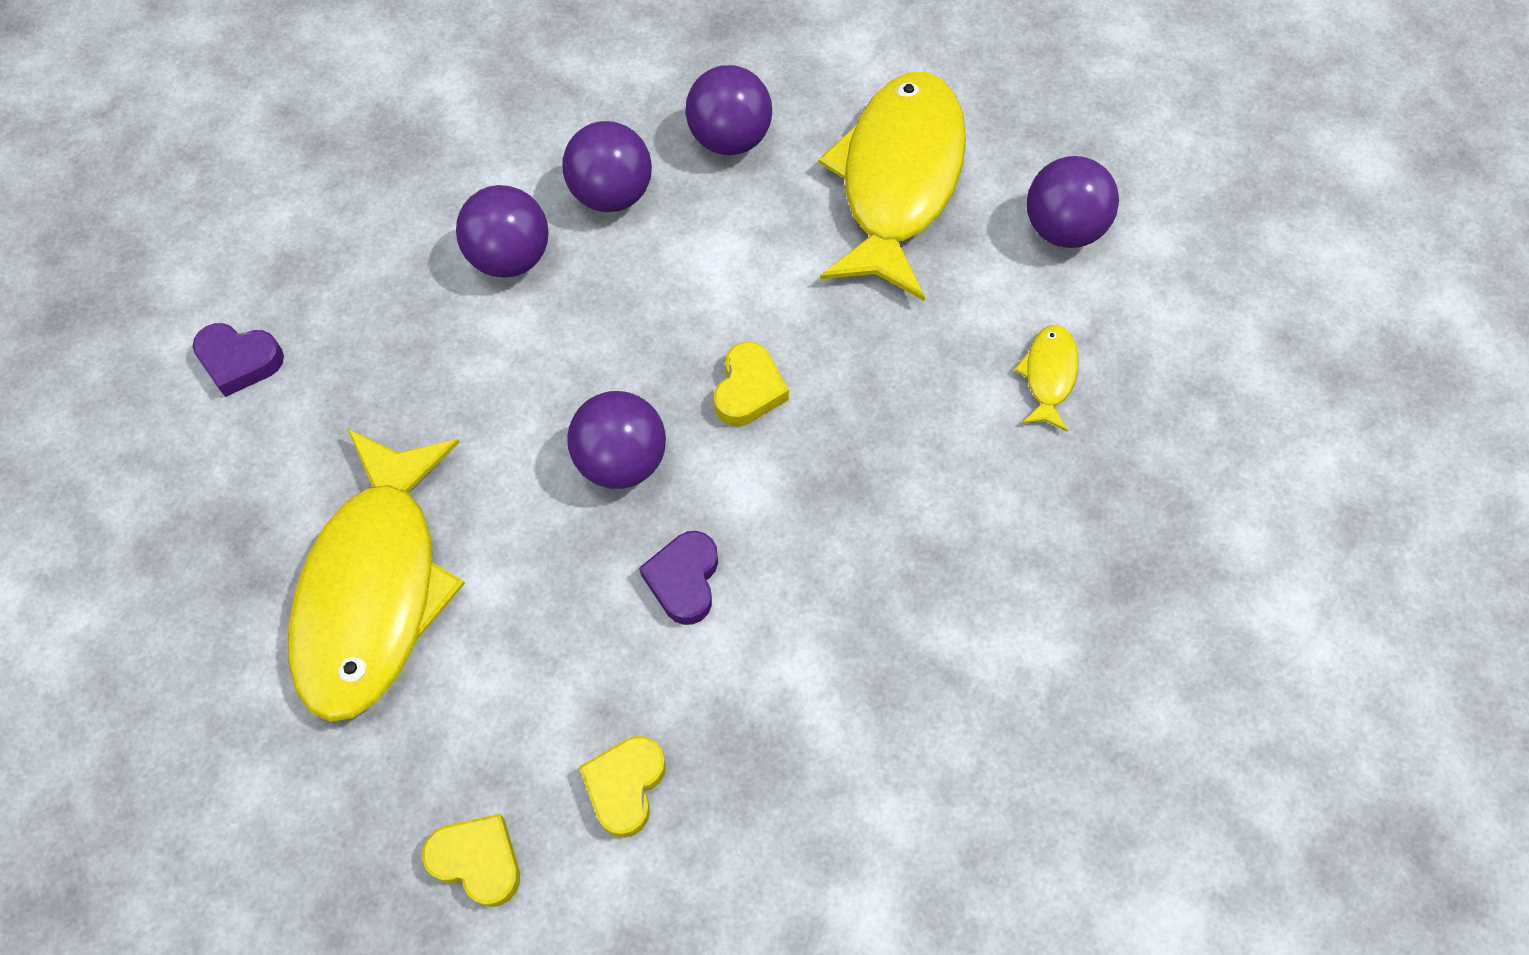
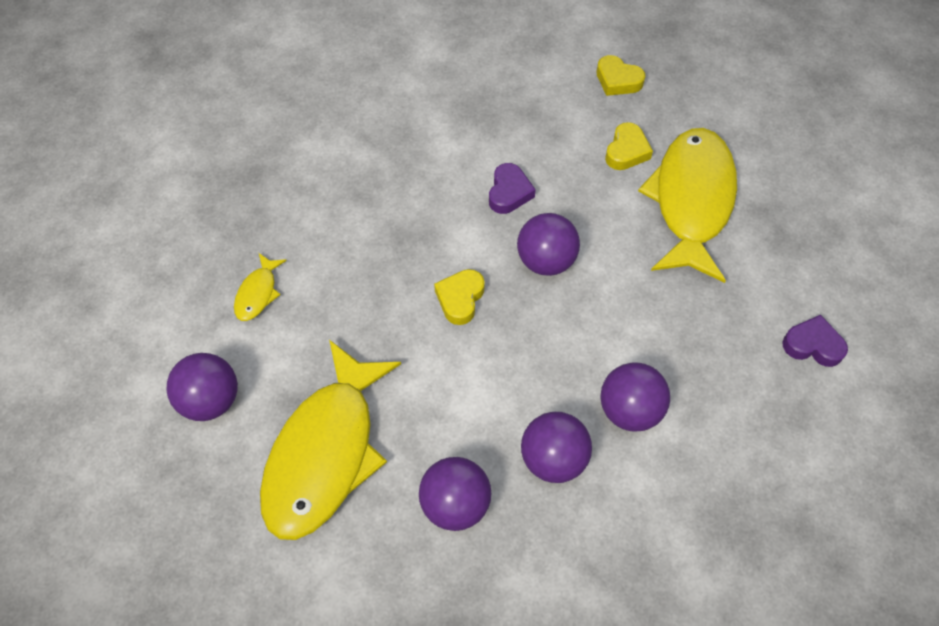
camera: 175 degrees left, 5 degrees down
yellow heart [579,736,666,838] -> yellow heart moved to [605,122,653,170]

